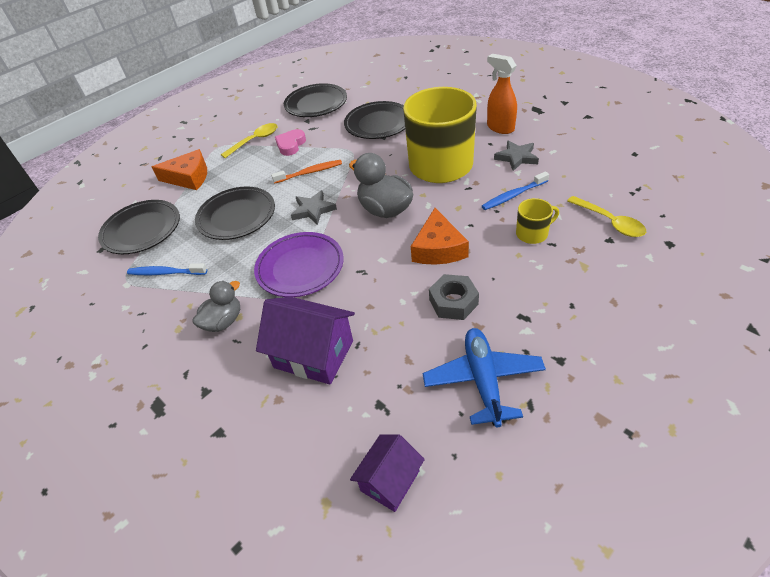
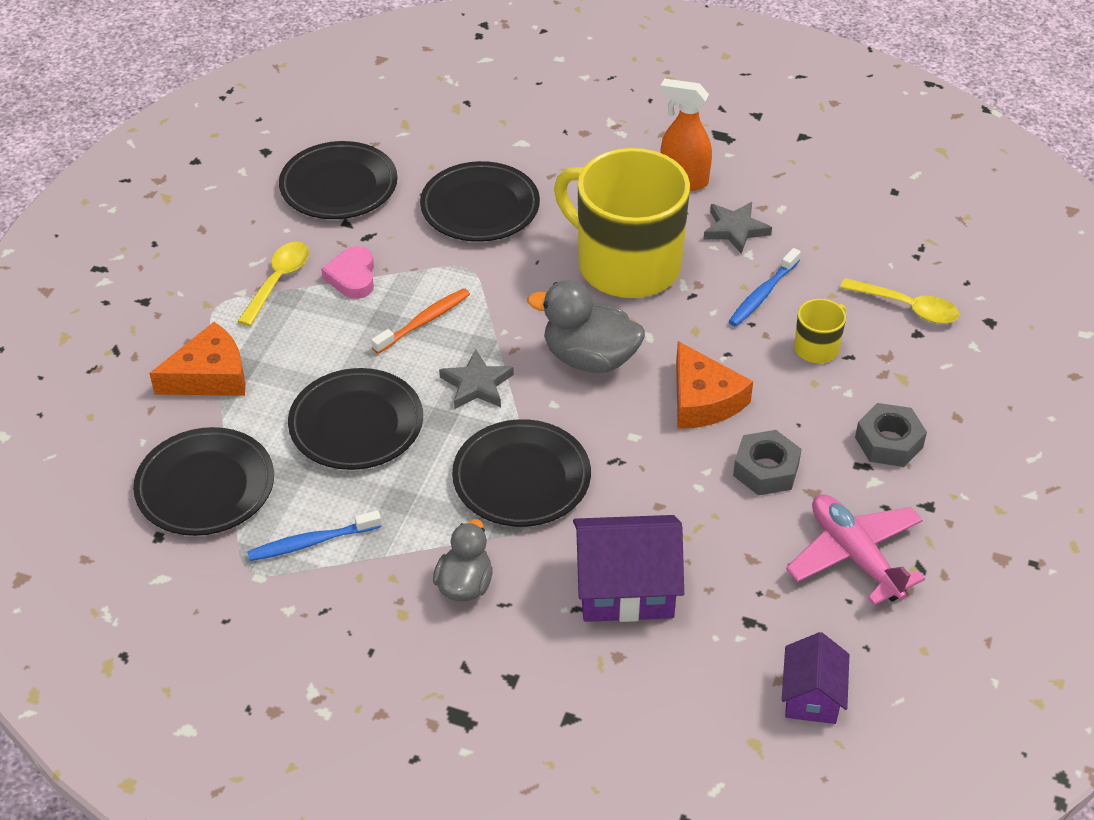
camera: 30 degrees left, 0 degrees up
purple plate [254,232,344,297] -> black plate [452,419,591,527]
blue plane [423,328,546,428] -> pink plane [786,494,925,605]
none -> grey nut [855,403,927,467]

